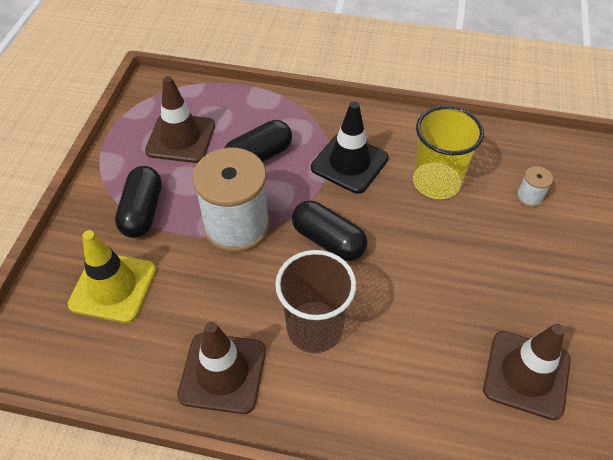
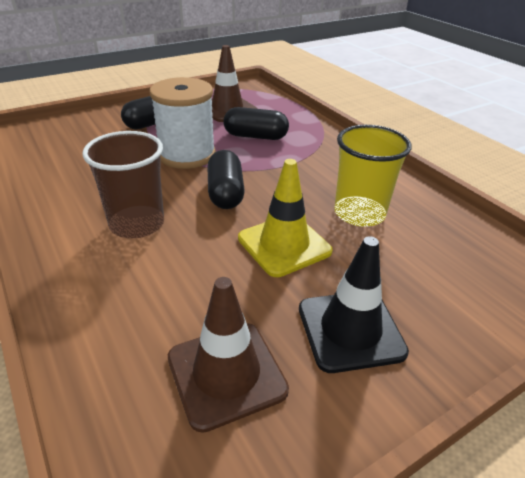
camera: 45 degrees right, 15 degrees down
yellow traffic cone [68,230,156,323] -> yellow traffic cone moved to [238,159,332,277]
brown traffic cone [177,322,266,414] -> none
black traffic cone [311,101,389,194] -> black traffic cone moved to [299,236,409,373]
white spool [517,166,553,207] -> none

